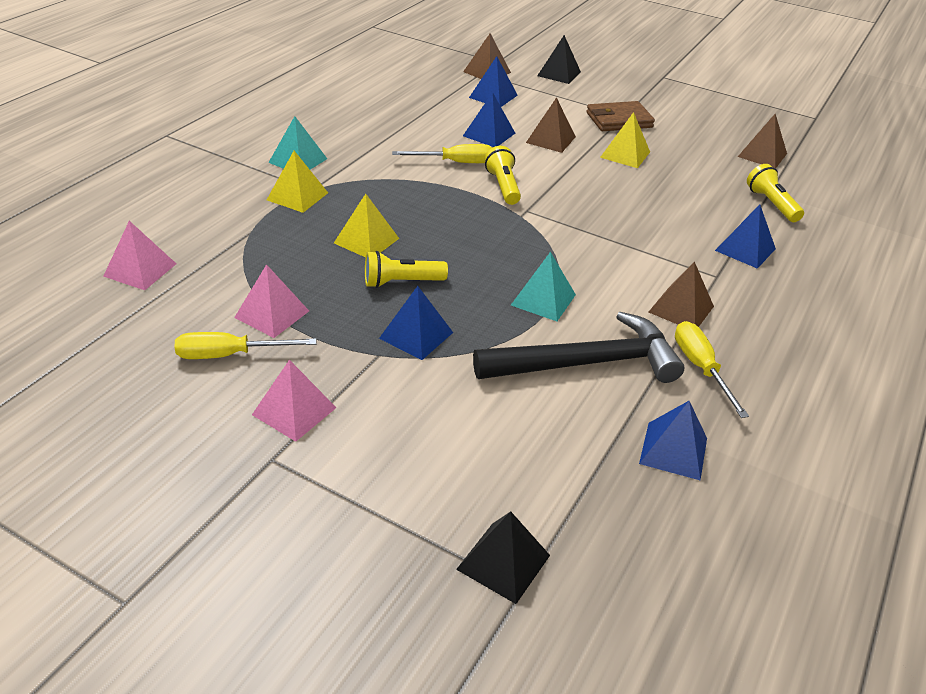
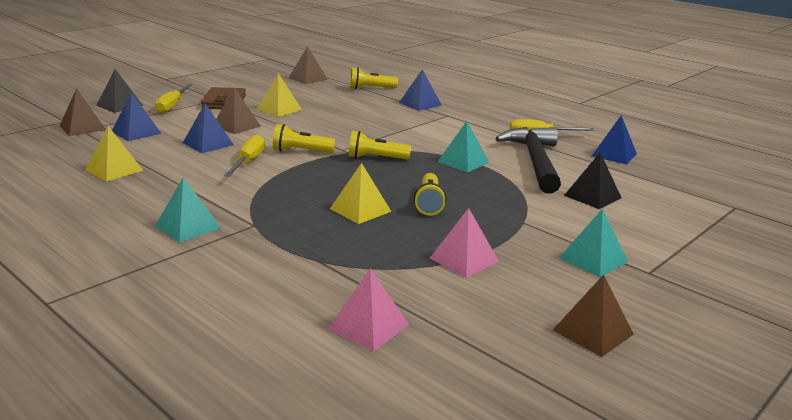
camera: 75 degrees left, 15 degrees down
yellow screwdriver [175,332,316,359] -> yellow screwdriver moved to [155,84,192,113]
pink pyramid [252,360,336,442] -> turquoise pyramid [559,208,628,277]
yellow pyramid [267,151,328,213] -> yellow pyramid moved to [85,126,143,182]
blue pyramid [379,286,453,360] -> none
black pyramid [456,511,550,604] -> black pyramid moved to [564,152,622,209]
brown pyramid [649,261,714,327] -> brown pyramid moved to [553,274,634,357]
none -> yellow flashlight [348,131,411,159]

